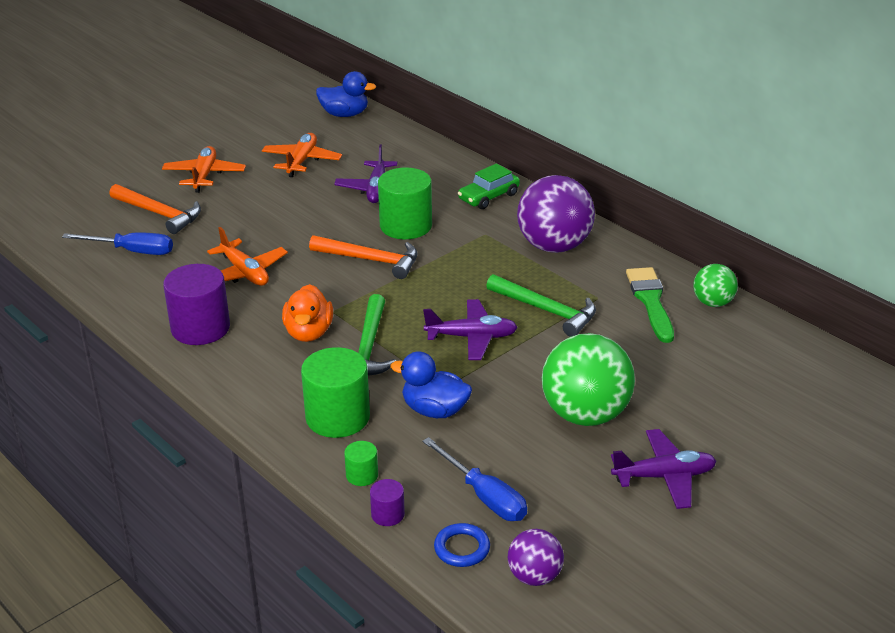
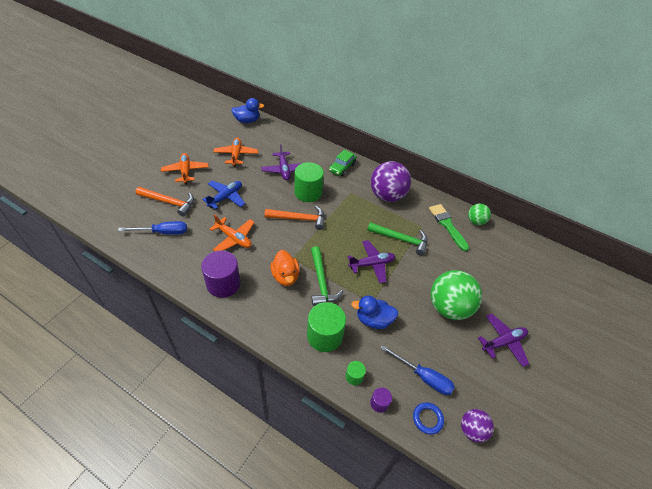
camera: 20 degrees left, 15 degrees up
none -> blue plane [202,181,245,209]

